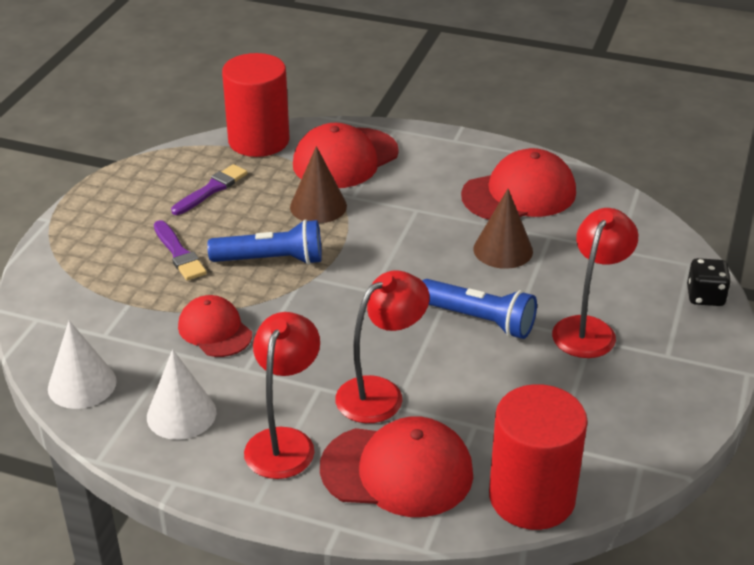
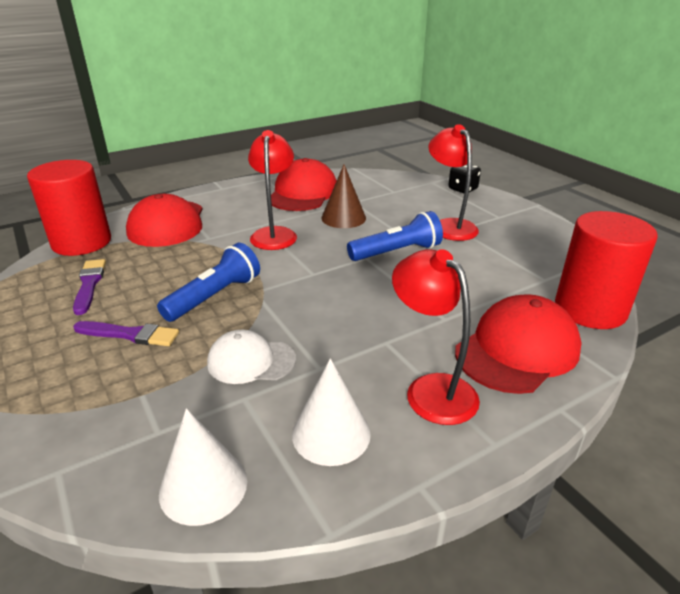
camera: 50 degrees left, 5 degrees down
red cap [178,295,252,357] -> white cap [207,330,296,384]
brown cone [290,146,347,223] -> none
red lamp [335,270,430,423] -> red lamp moved to [248,130,297,250]

